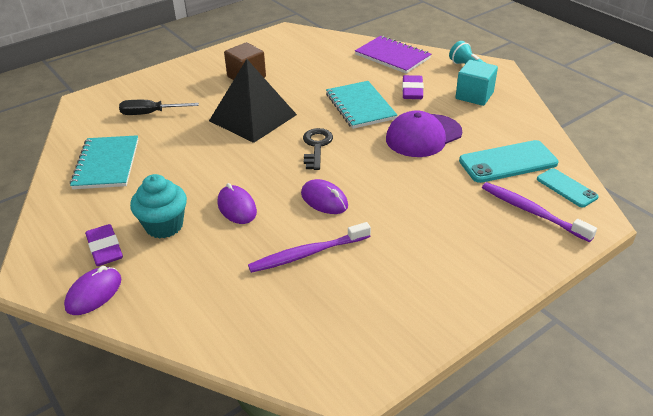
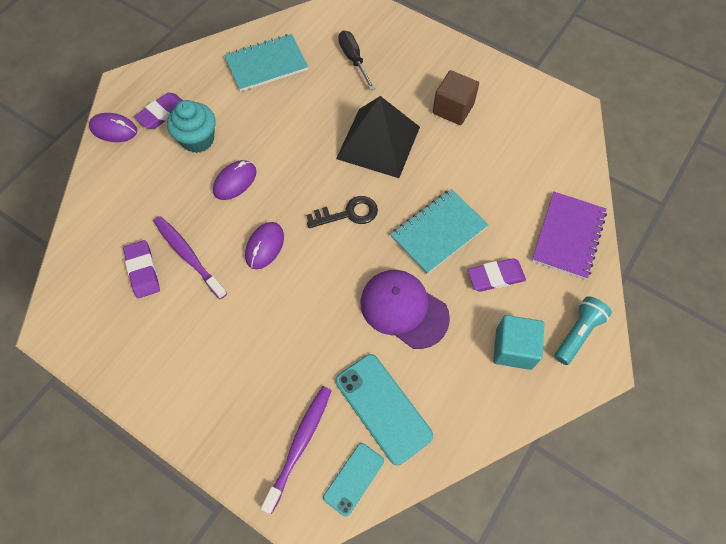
camera: 70 degrees right, 25 degrees up
none -> purple eraser [123,240,160,298]

